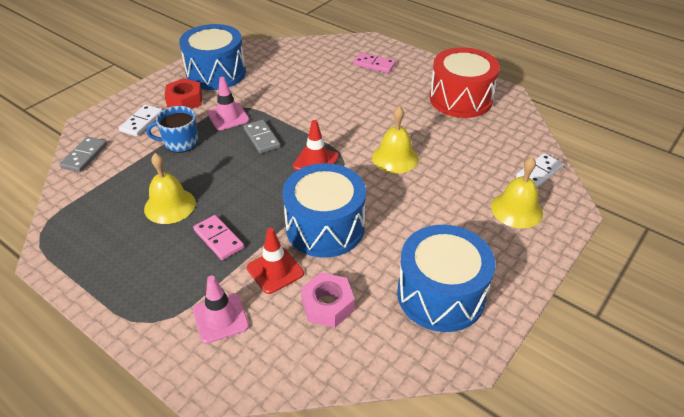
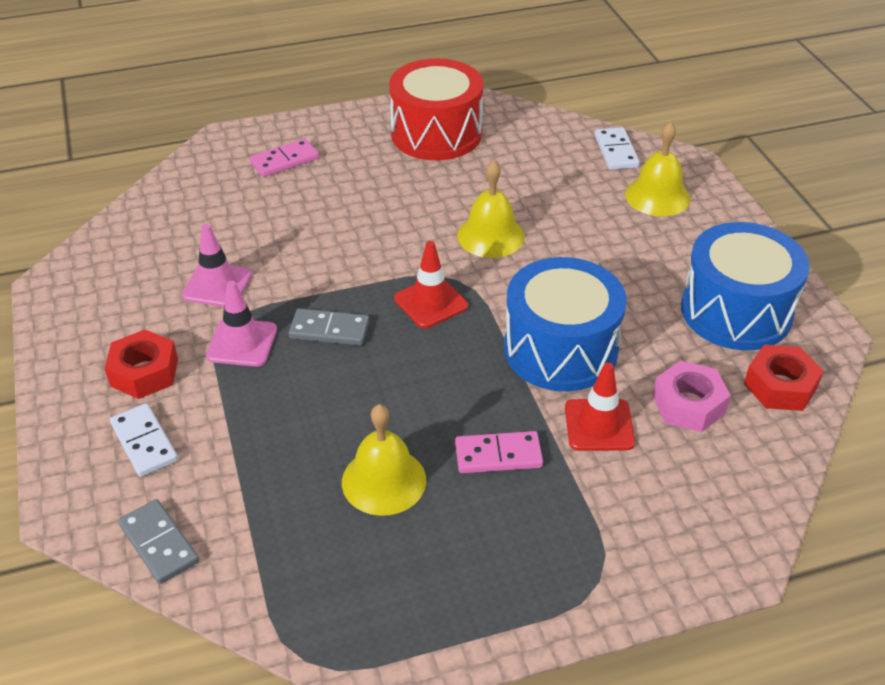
camera: 55 degrees left, 0 degrees up
blue mug [146,106,198,153] -> none
blue drum [179,24,246,90] -> none
pink traffic cone [193,276,249,344] -> pink traffic cone moved to [182,224,252,307]
none -> red nut [744,345,824,411]

